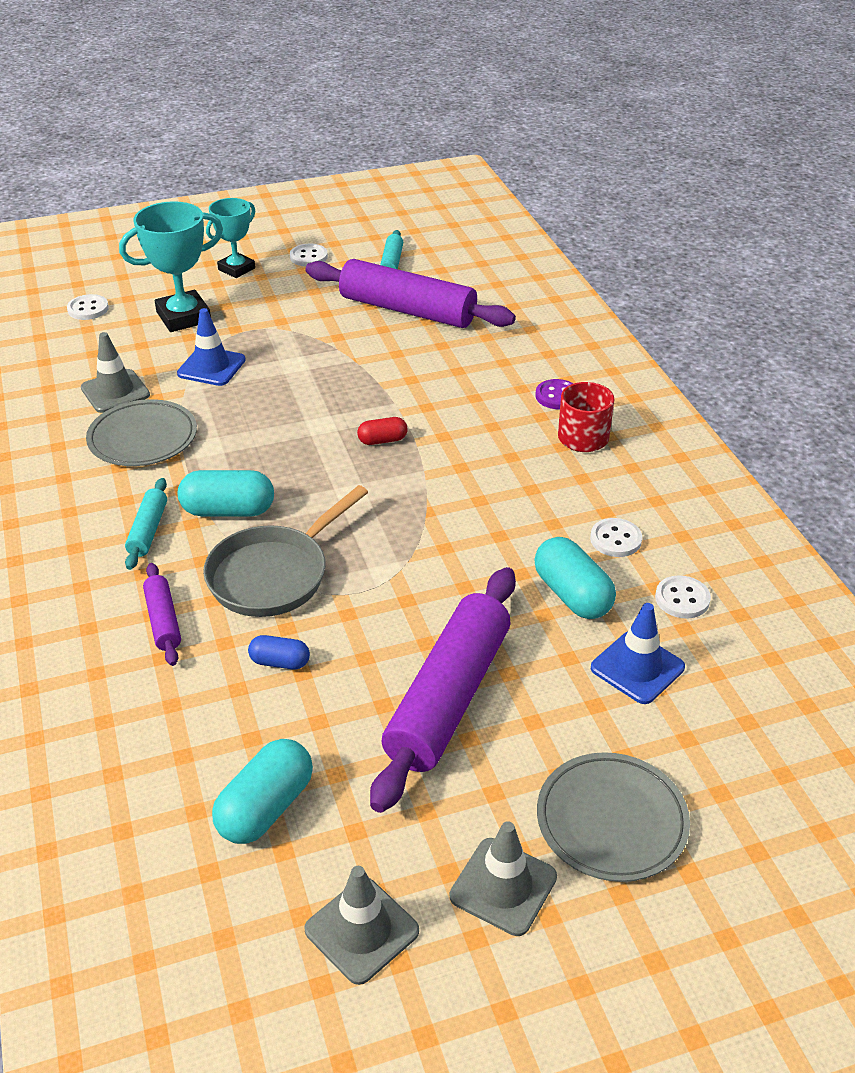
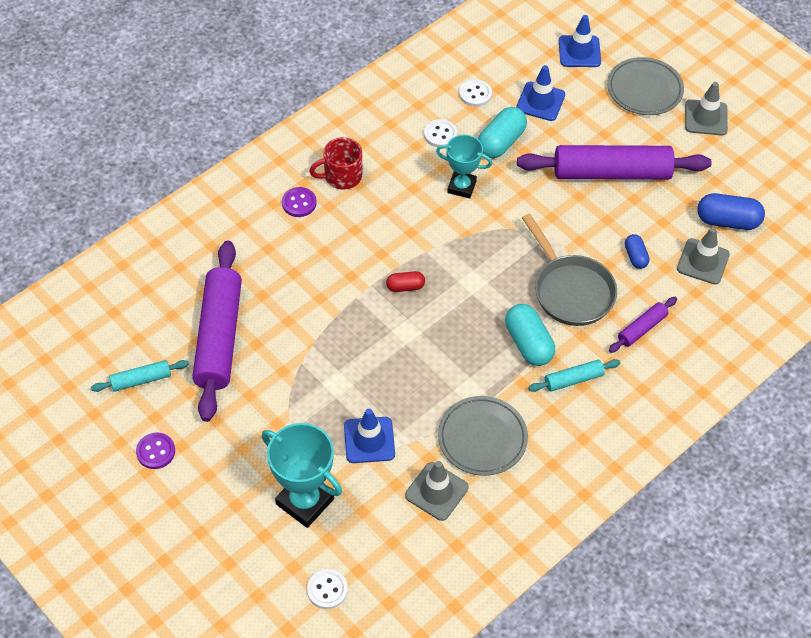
camera: 115 degrees left, 15 degrees up
grey pan [203,485,368,617] -> grey pan turned 45 degrees clockwise [522,214,617,326]
turquoise trophy [206,198,255,278] -> turquoise trophy moved to [436,135,492,198]
turquoise capsule [212,739,313,844] -> blue capsule [697,193,765,230]
white button [290,244,328,266] -> purple button [136,433,175,469]
grey traffic cone [304,866,419,985] -> grey traffic cone moved to [677,227,730,285]
red capsule [357,417,408,445] -> red capsule turned 60 degrees counterclockwise [386,271,425,292]
none -> blue traffic cone [559,15,601,67]

